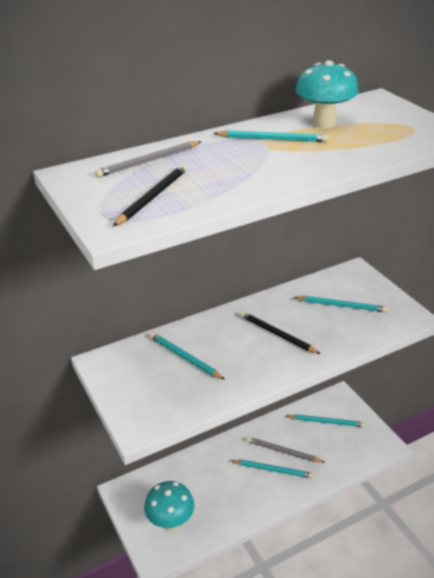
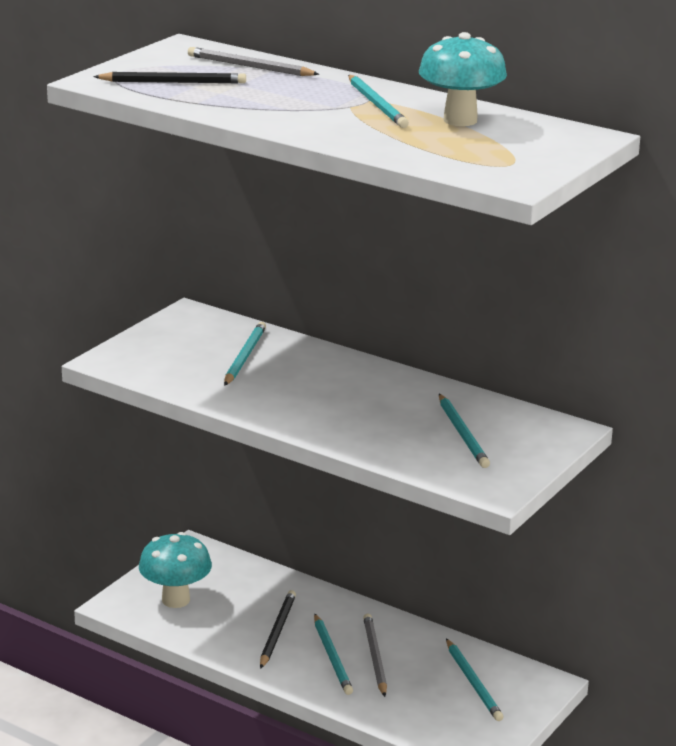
camera: 60 degrees right, 10 degrees down
black pencil [240,311,320,354] -> black pencil moved to [260,590,296,669]

